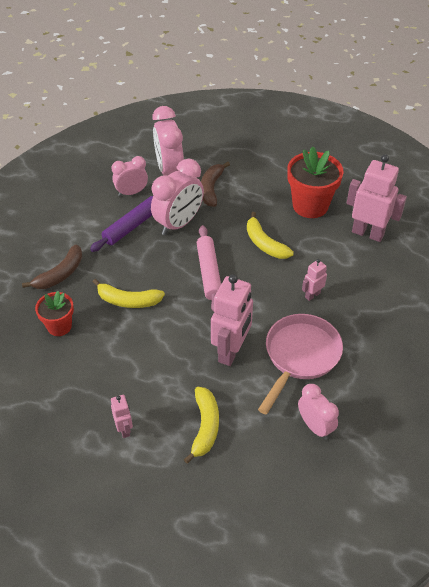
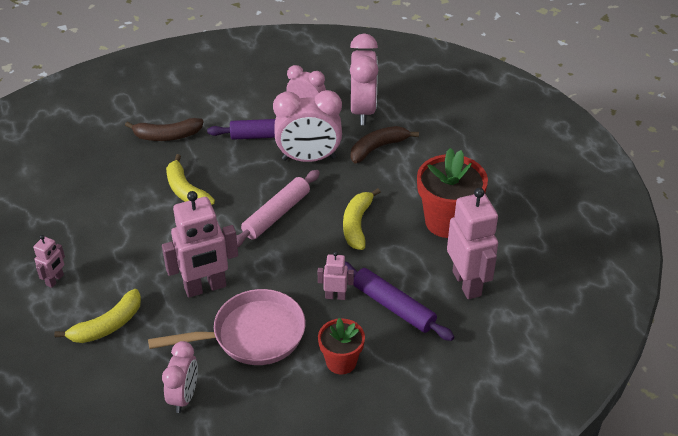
camera: 45 degrees right, 5 degrees down
red flower pot [35,291,74,336] -> red flower pot moved to [318,318,365,375]
pink clock [152,106,184,176] -> pink clock turned 150 degrees clockwise [350,33,378,125]
none -> purple rolling pin [345,262,455,341]

